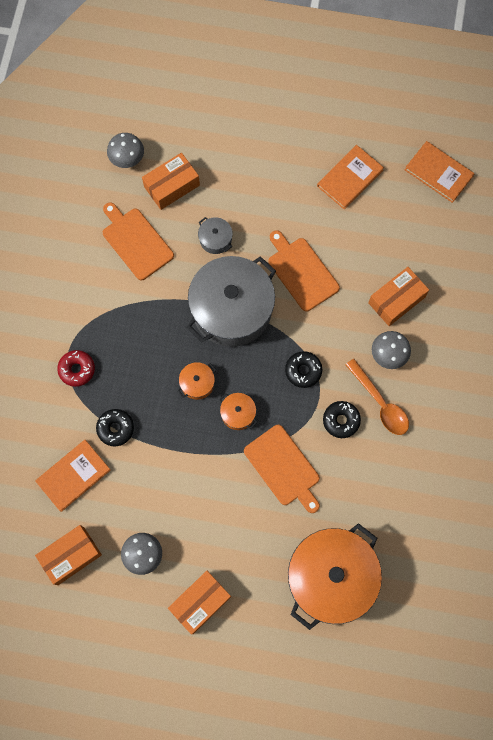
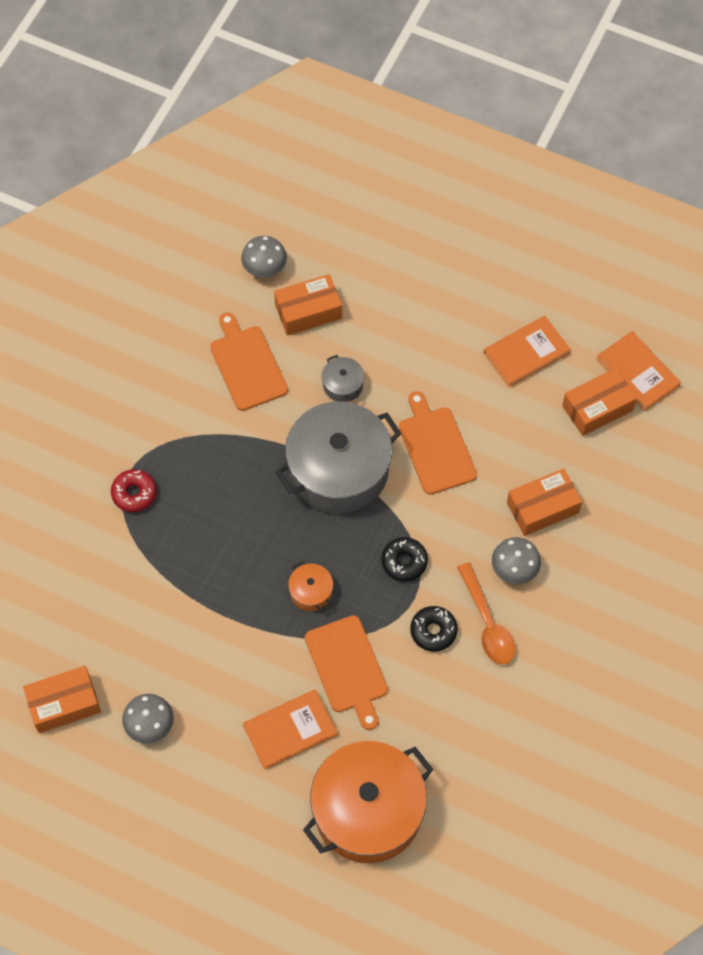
camera: 15 degrees right, 10 degrees down
orange book [35,440,111,512] -> orange book moved to [243,689,338,770]
black donut [96,409,134,446] -> none
orange box [168,571,231,635] -> orange box moved to [562,368,637,436]
orange pot [178,362,216,400] -> none

